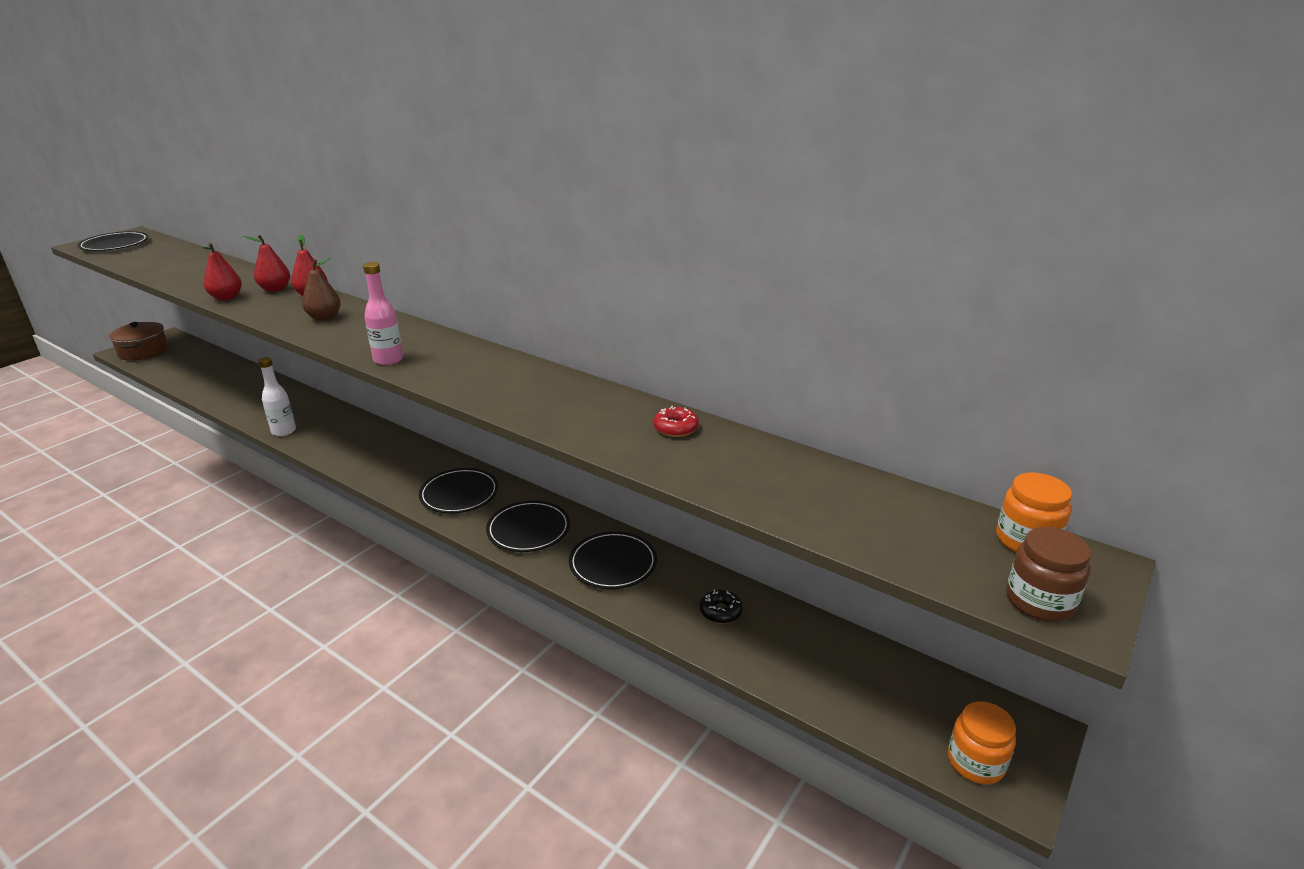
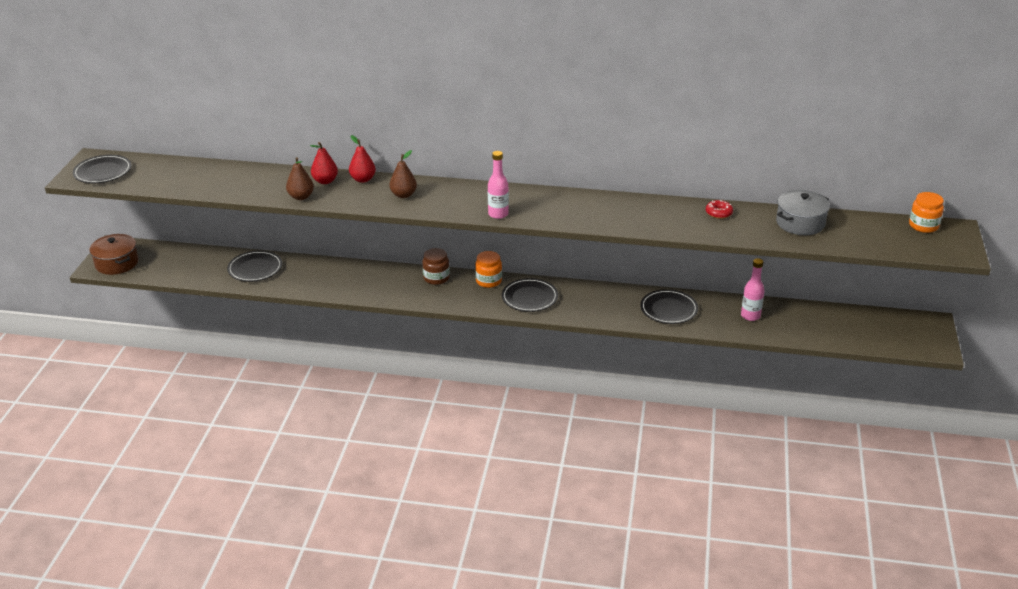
camera: 25 degrees left, 5 degrees up
red pear [202,243,242,300] -> brown pear [286,157,314,200]
white bottle [258,357,296,436] -> none
black plate [486,501,570,552] -> black plate moved to [227,250,282,282]
black donut [700,590,743,624] -> pink bottle [741,258,765,321]
orange jar [948,701,1016,784] -> orange jar moved to [475,251,502,288]
brown jar [1006,527,1091,622] -> brown jar moved to [422,248,450,285]
none -> grey pot [776,190,830,235]

